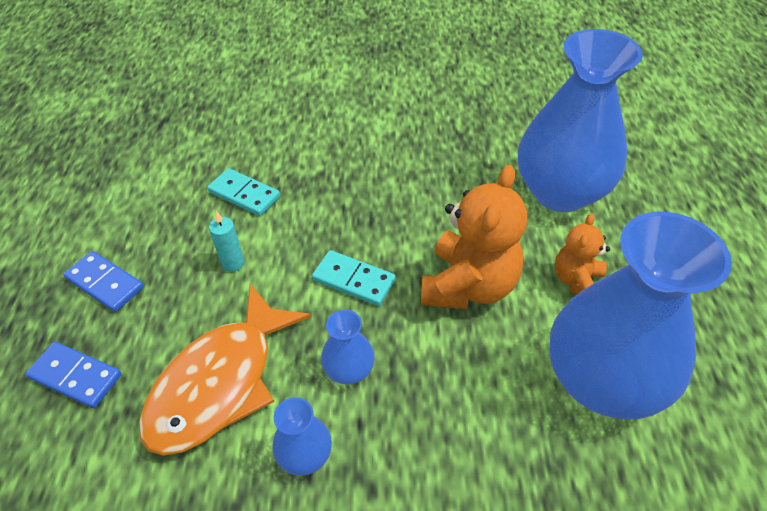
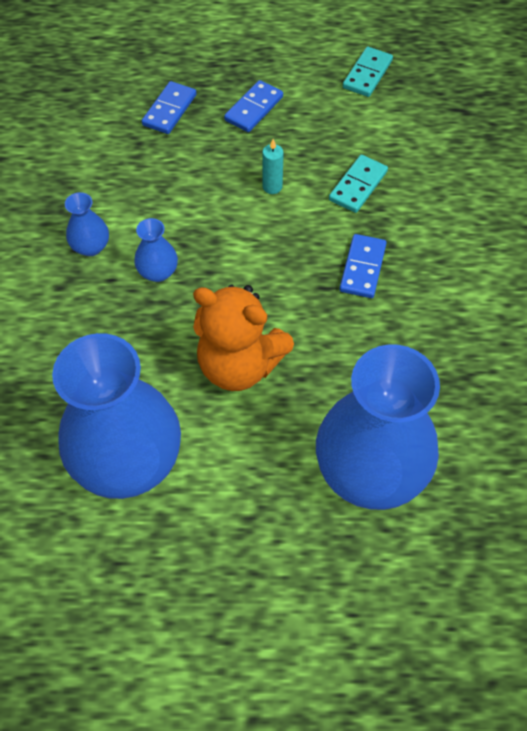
camera: 90 degrees right, 10 degrees up
orange fish [139,284,311,456] -> none
turquoise domino [312,250,396,306] -> turquoise domino moved to [343,47,393,97]
orange teddy bear [555,213,610,294] -> none
none -> blue domino [340,234,387,298]

